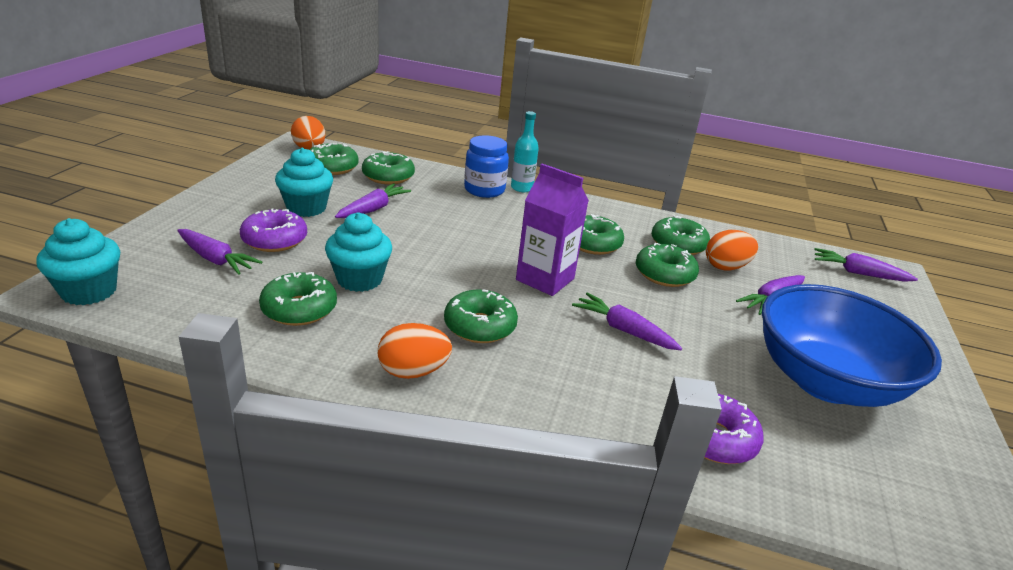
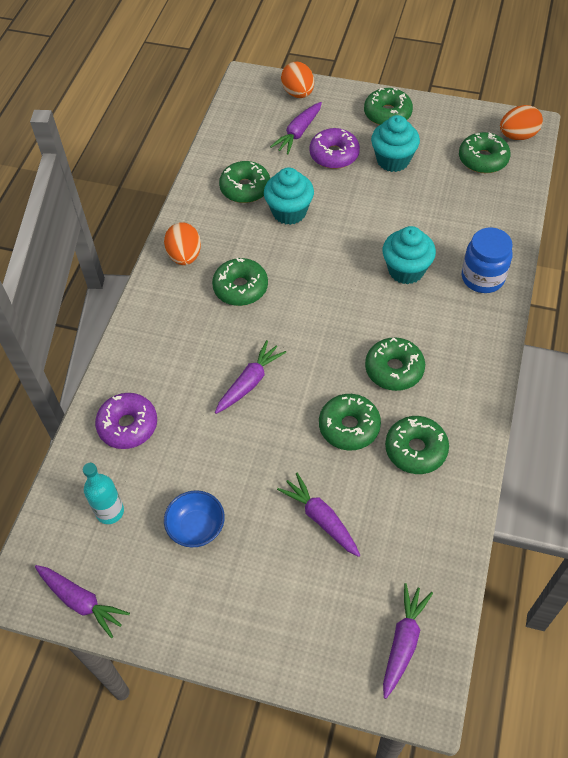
camera: 95 degrees right, 25 degrees up
turquoise cupcake [36,218,120,305] -> turquoise cupcake moved to [382,226,436,284]
purple carrot [335,183,411,218] -> purple carrot moved to [35,565,130,638]
green donut [362,151,415,185] -> green donut moved to [364,88,413,125]
turquoise bottle [511,111,539,192] -> turquoise bottle moved to [83,463,124,524]
purple carton [516,164,589,296] -> none
orange egg [706,230,758,271] -> orange egg moved to [281,62,314,98]
blue bowl [762,284,942,407] -> blue bowl [164,490,225,547], size x0.43

